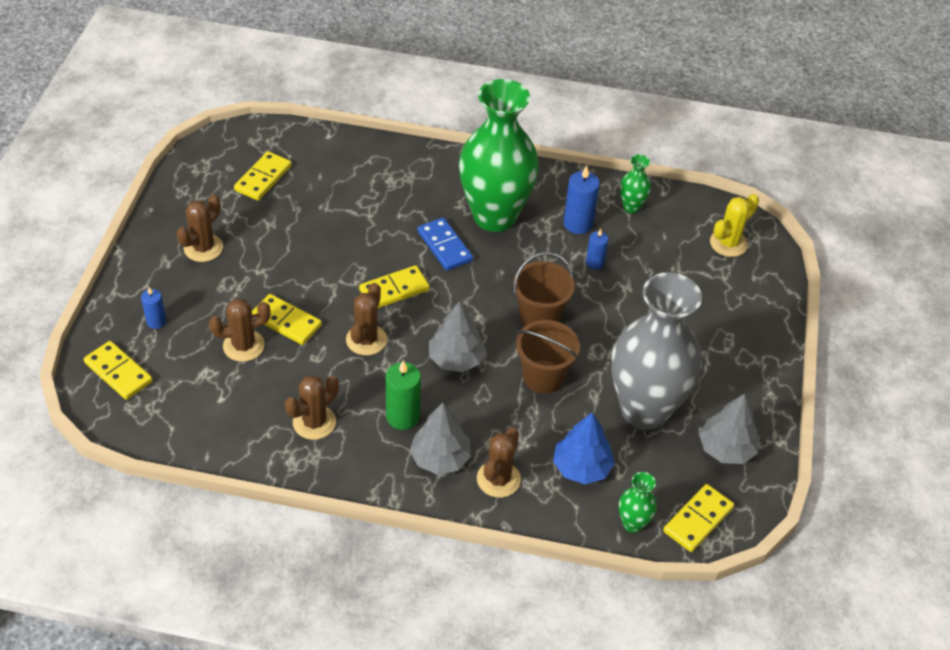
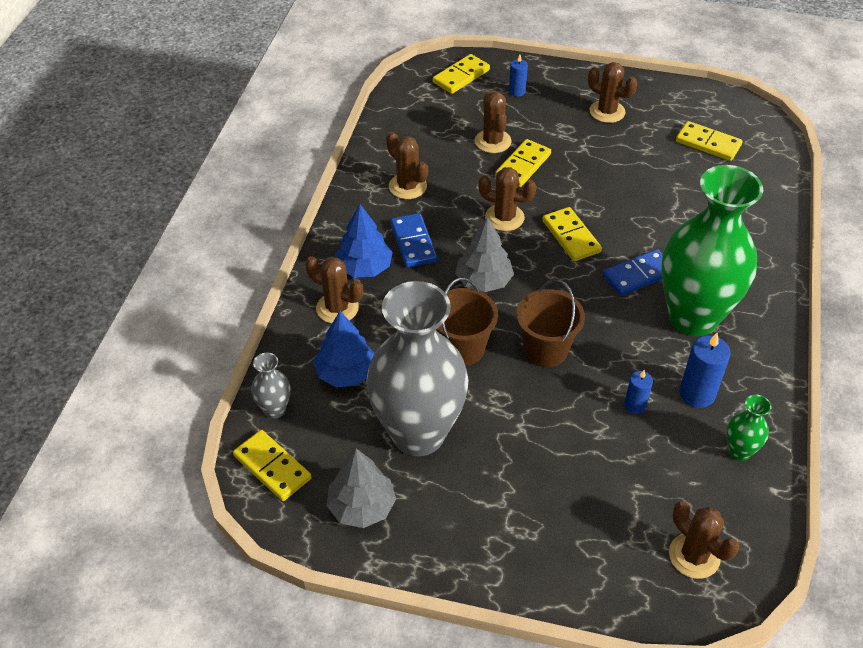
camera: 95 degrees right, 0 degrees up
green candle [386,360,421,430] -> blue domino [390,213,437,267]
grey tree [410,402,471,475] -> blue tree [335,204,393,278]
green vase [619,472,657,533] -> grey vase [251,353,291,419]
yellow cactus [710,194,759,257] -> brown cactus [669,501,739,579]

